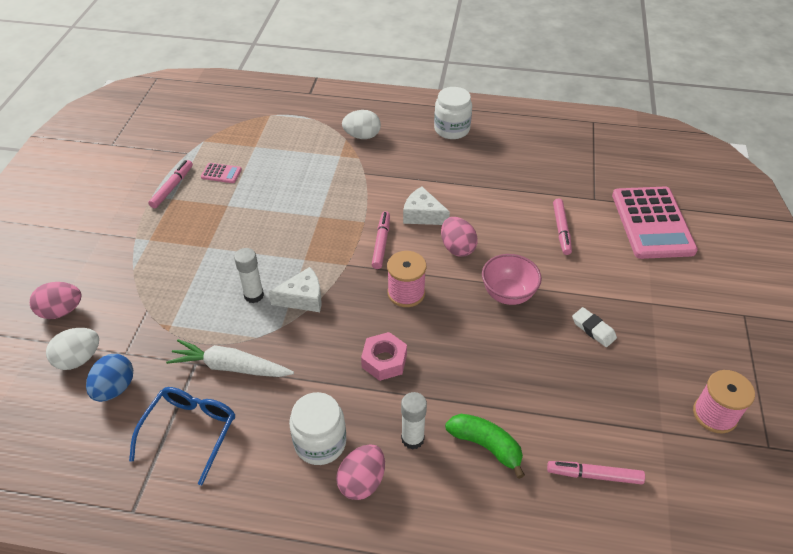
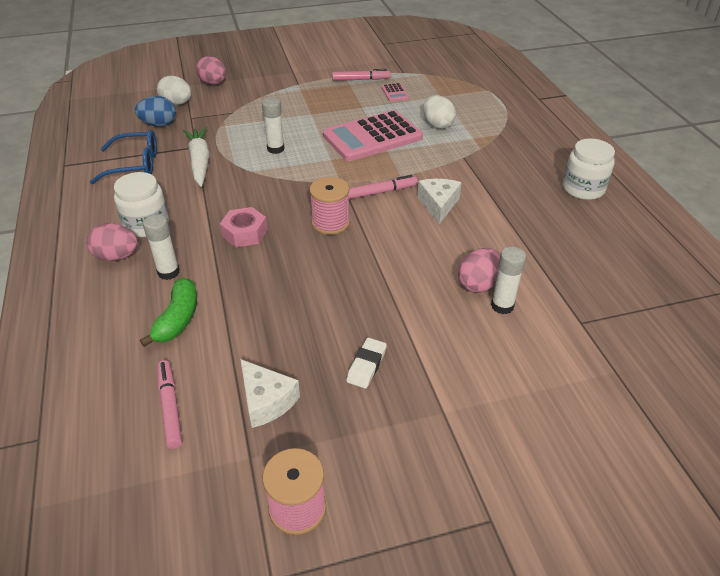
camera: 65 degrees right, 5 degrees down
white cheese [269,267,321,312] -> white cheese moved to [240,359,300,428]
white egg [342,110,381,139] -> white egg moved to [423,95,456,129]
pink egg [441,217,478,257] -> pink egg moved to [458,248,500,293]
pink bowl [482,254,542,305] -> none
pink marker [553,199,572,255] -> white glue stick [491,247,526,314]
pink calculator [612,187,698,259] -> pink calculator moved to [323,110,423,161]

